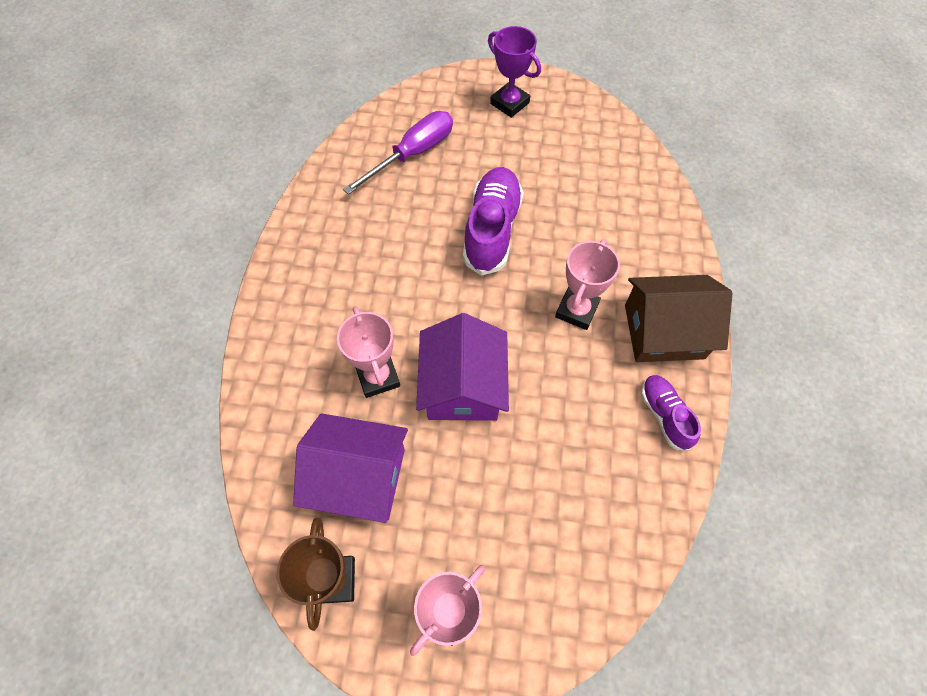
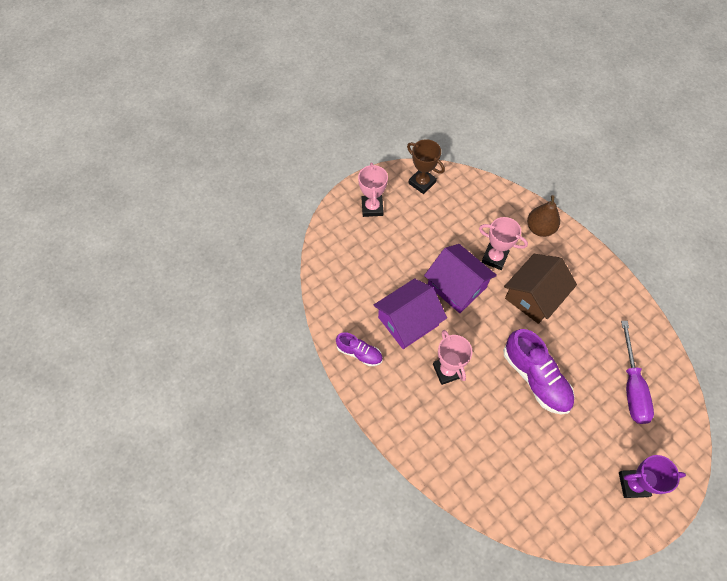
camera: 135 degrees right, 0 degrees up
purple house [293,413,408,523] -> purple house moved to [373,278,447,349]
brown house [625,275,733,362] -> brown house moved to [504,254,577,324]
none -> brown pear [527,195,560,237]

